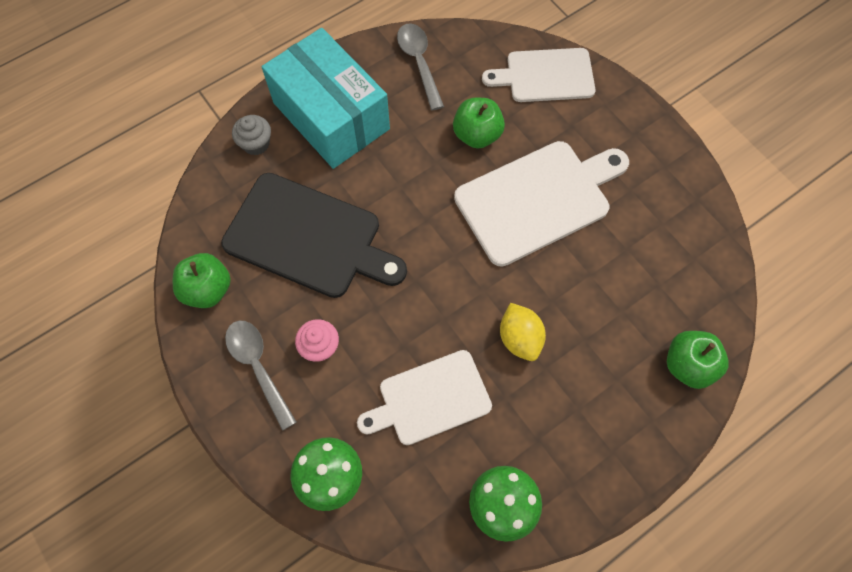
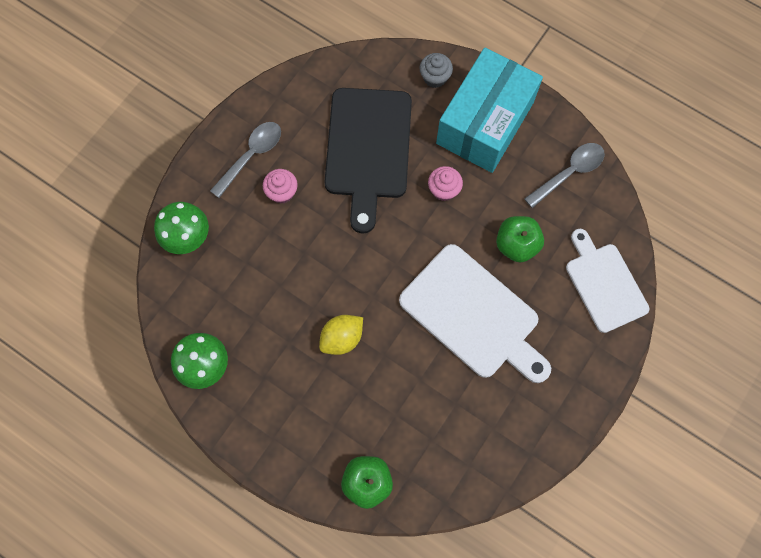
camera: 70 degrees right, 5 degrees up
green apple [173,253,231,308] -> none
white cutting board [357,350,492,445] -> none
none -> pink cupcake [428,166,463,201]

